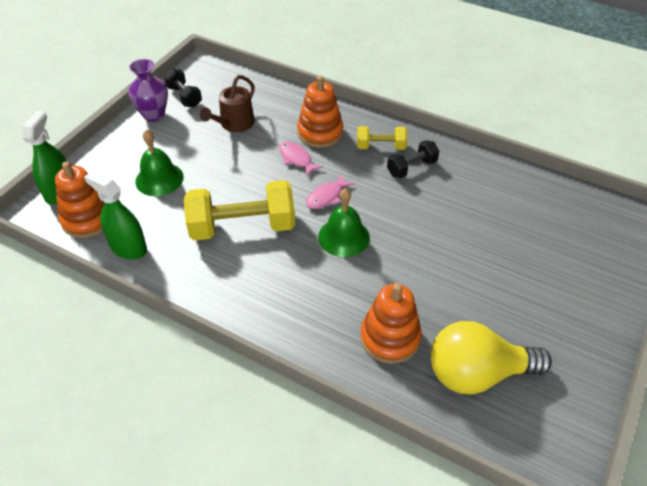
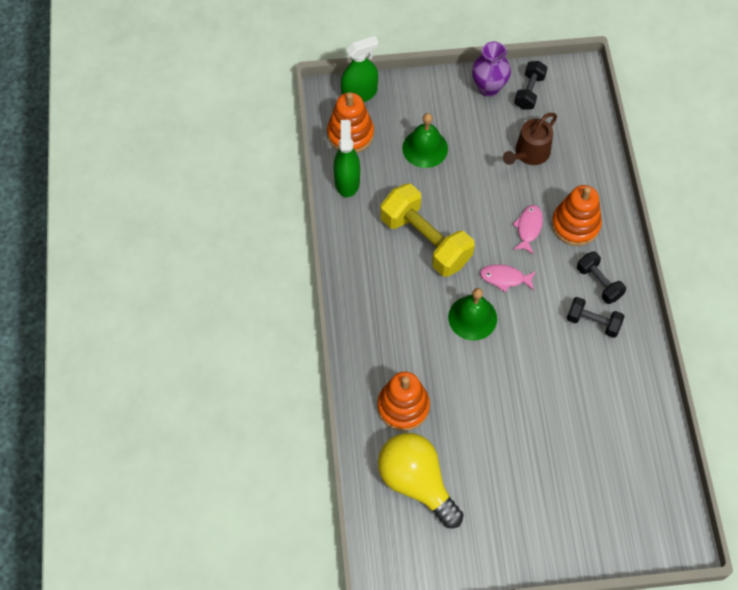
camera: 55 degrees right, 15 degrees up
brown watering can [200,75,255,132] -> brown watering can turned 45 degrees counterclockwise [503,113,557,165]
yellow dumbbell [357,126,408,150] -> black dumbbell [577,251,626,304]

